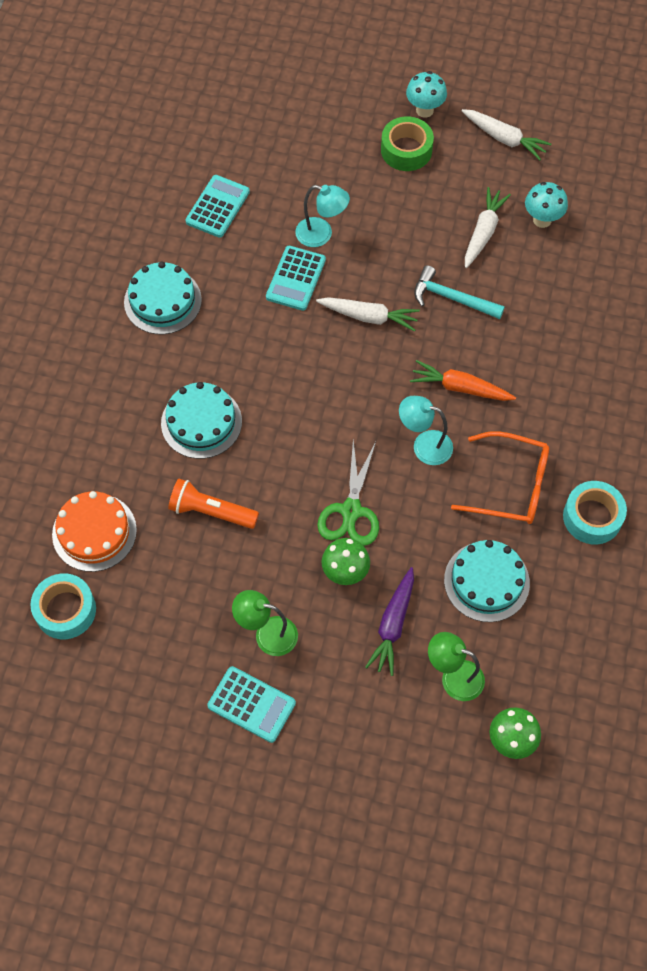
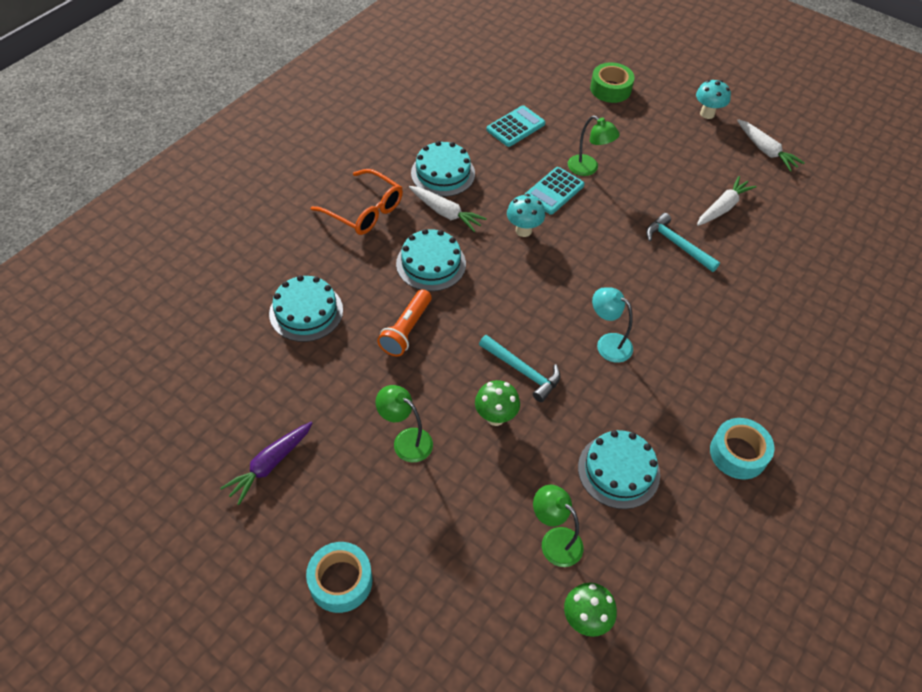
camera: 20 degrees right, 10 degrees down
turquoise tape [30,573,96,639] -> turquoise tape moved to [306,542,373,613]
orange cake [52,491,137,572] -> turquoise cake [269,275,343,342]
orange flashlight [168,479,259,529] -> orange flashlight turned 105 degrees counterclockwise [377,289,431,357]
turquoise calculator [207,666,296,743] -> none
turquoise lamp [295,185,350,247] -> green lamp [568,116,620,176]
white carrot [316,297,420,331] -> white carrot moved to [409,186,487,232]
green scissors [317,440,379,546] -> turquoise hammer [479,335,560,402]
purple carrot [365,567,414,676] -> purple carrot moved to [220,422,312,505]
green tape [381,116,434,171] -> green tape moved to [590,62,635,103]
orange carrot [410,360,516,401] -> none
orange glasses [451,431,549,524] -> orange glasses moved to [311,169,403,235]
turquoise mushroom [525,182,568,228] -> turquoise mushroom moved to [507,194,545,237]

